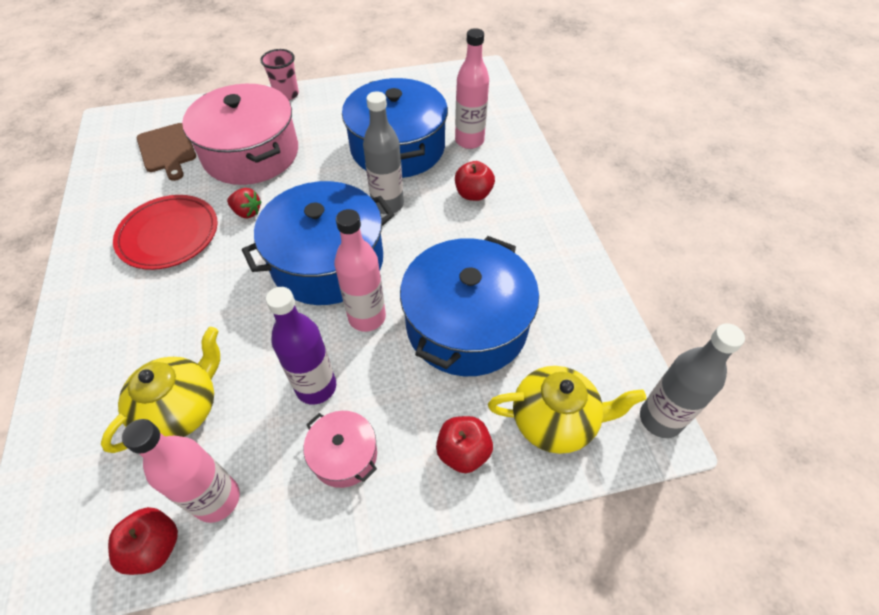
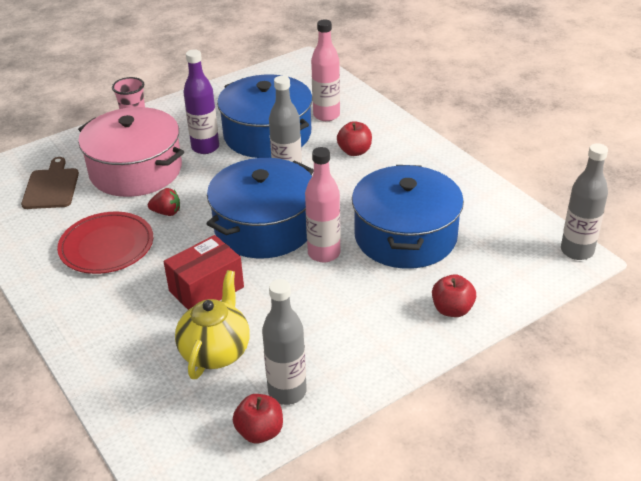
camera: 20 degrees left, 15 degrees down
pink bottle [122,419,240,523] -> grey bottle [262,279,307,405]
brown cutting board [137,123,196,181] -> brown cutting board turned 135 degrees counterclockwise [21,157,79,209]
purple bottle [266,287,336,405] -> purple bottle moved to [184,50,219,154]
pink pot [304,411,377,488] -> none
yellow teapot [488,366,646,454] -> none
none -> red box [164,235,244,310]

